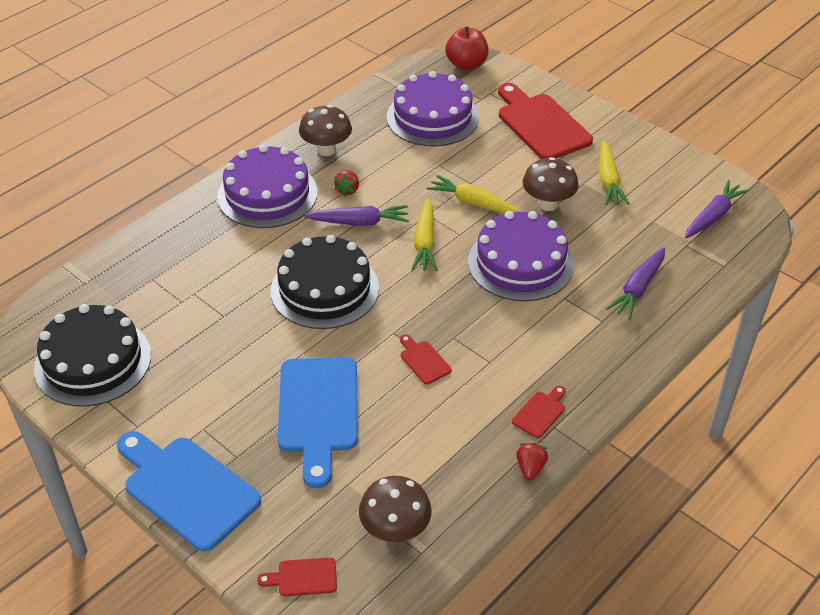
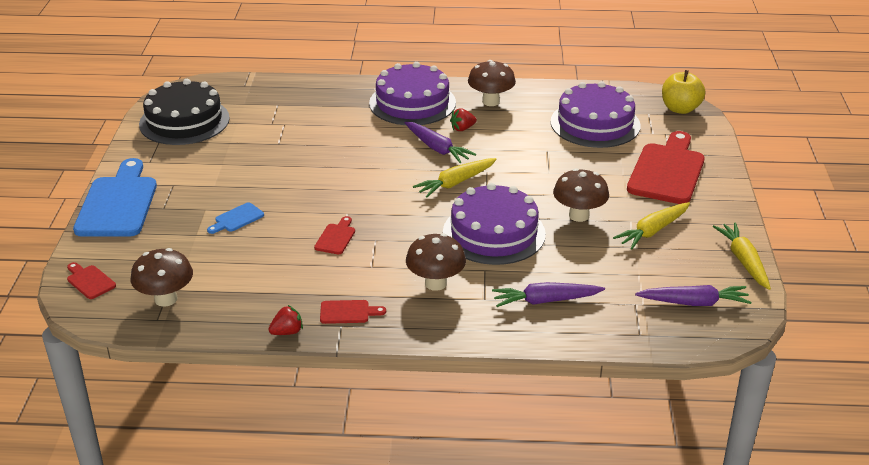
camera: 50 degrees right, 10 degrees down
black cake [271,235,379,329] -> none
blue cutting board [278,357,358,488] -> blue cutting board [207,202,264,234], size x0.44
yellow carrot [426,175,522,213] -> yellow carrot moved to [713,222,771,290]
red apple [445,26,489,70] -> yellow apple [662,70,705,114]
none -> brown mushroom [406,233,466,291]

